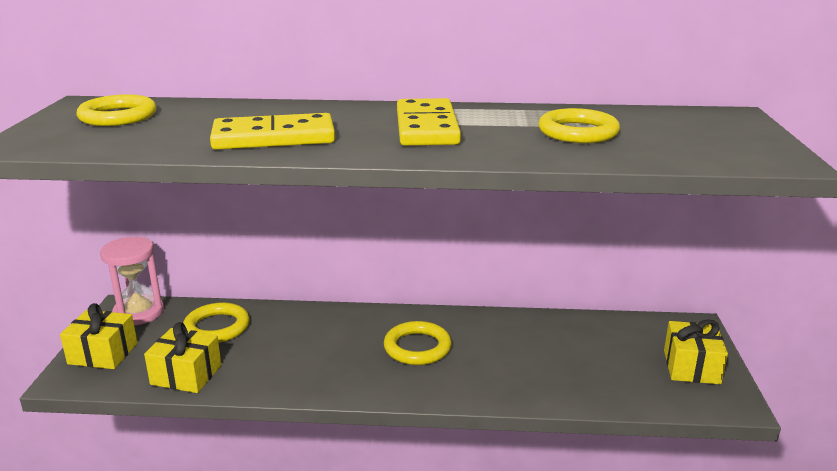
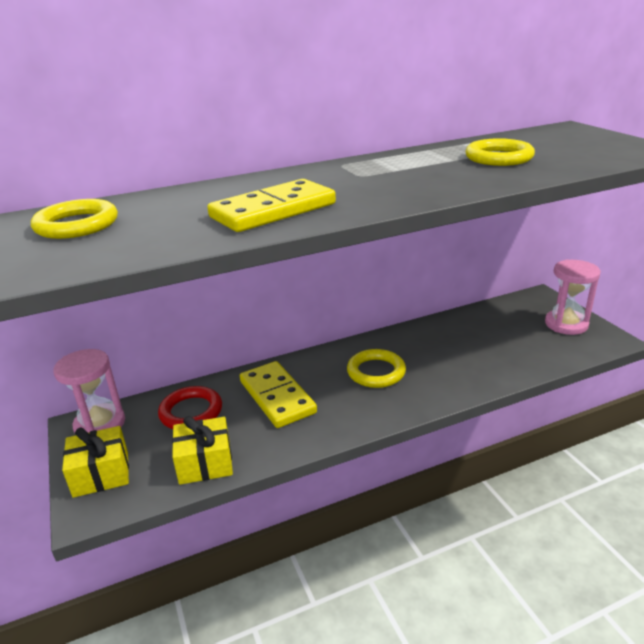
camera: 25 degrees left, 5 degrees up
yellow ring [183,302,250,343] -> red ring [158,386,222,429]
yellow domino [397,98,461,146] -> yellow domino moved to [240,361,317,428]
yellow gift [664,319,728,384] -> pink hourglass [545,259,601,335]

